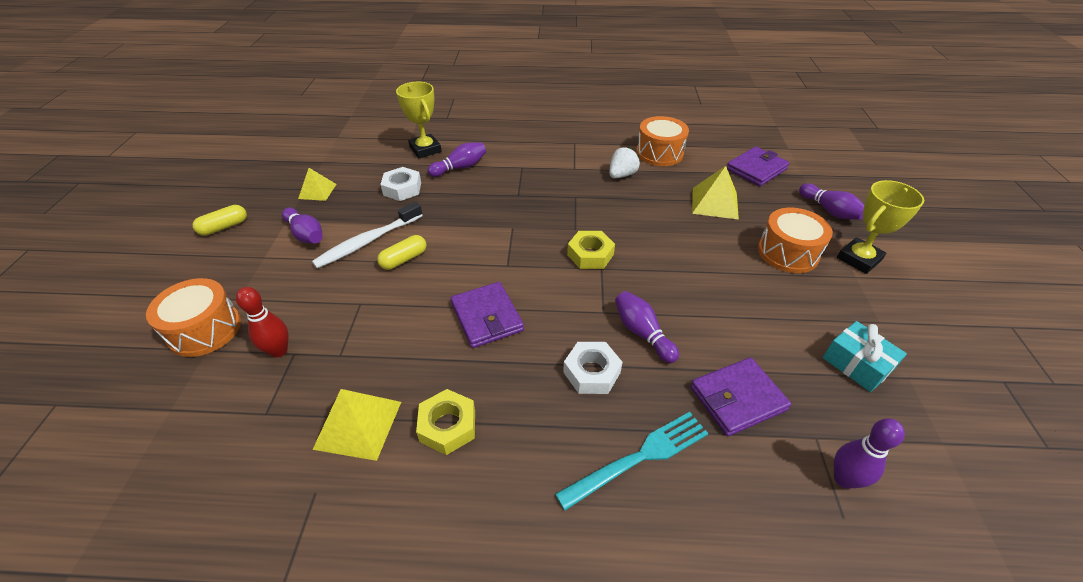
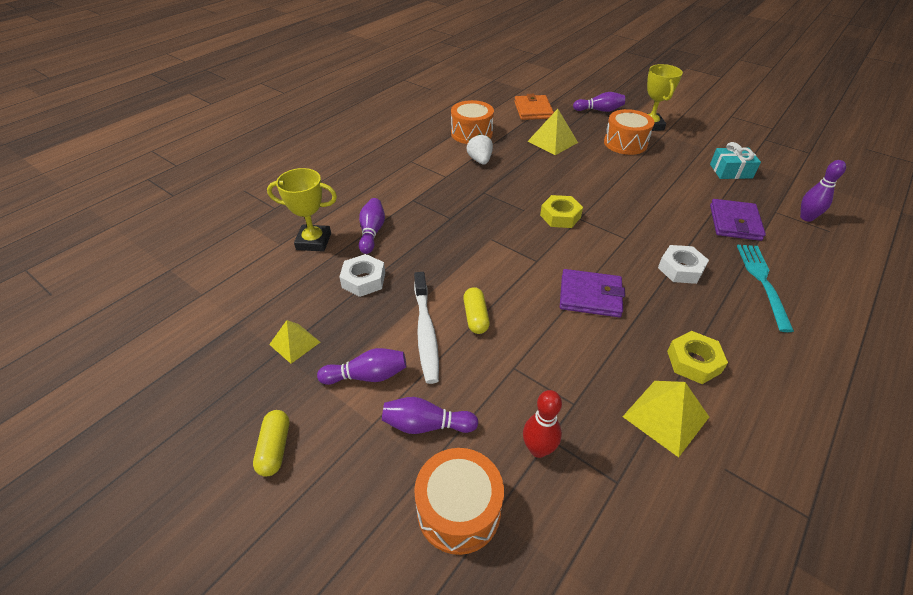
camera: 55 degrees left, 0 degrees up
purple bowling pin [615,291,679,363] -> purple bowling pin moved to [382,397,479,434]
purple wallet [727,146,790,186] -> orange wallet [514,94,554,120]

